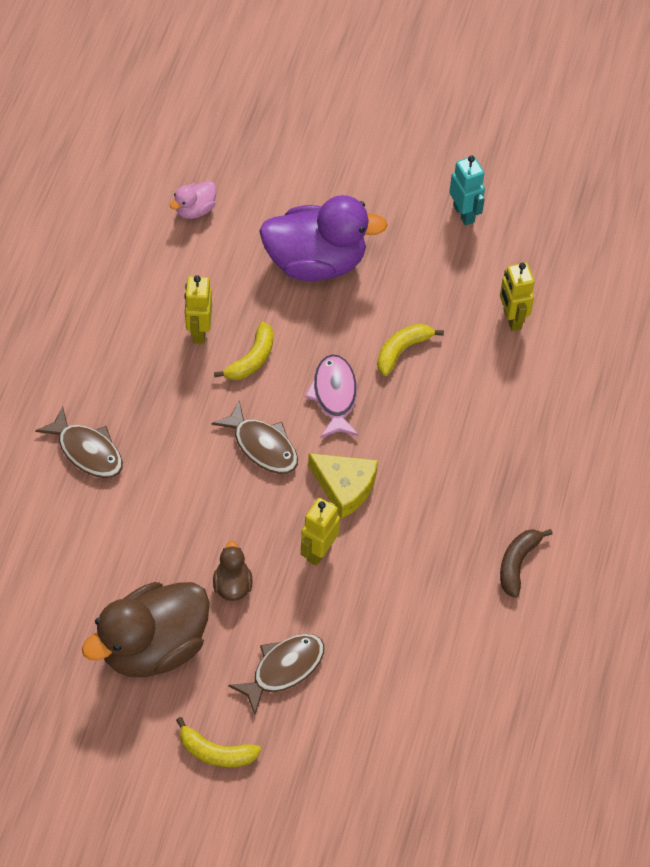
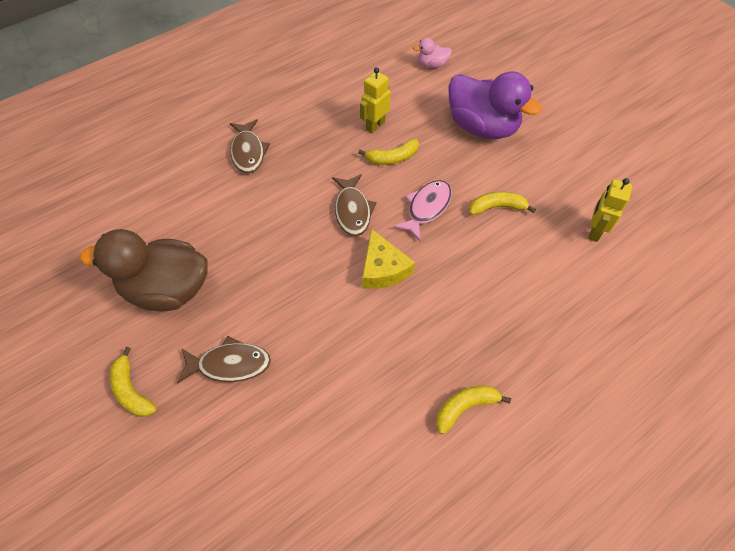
camera: 40 degrees right, 0 degrees up
brown duck [213,541,253,601] -> none
yellow robot [301,498,340,566] -> none
turquoise robot [449,156,485,226] -> none
brown banana [500,529,553,598] -> yellow banana [436,385,511,434]

